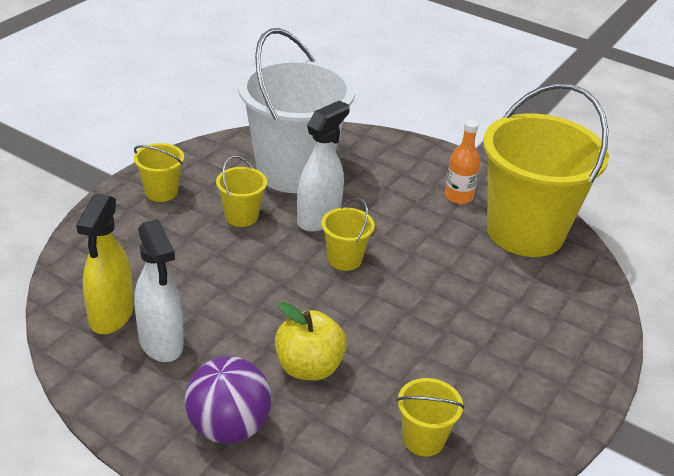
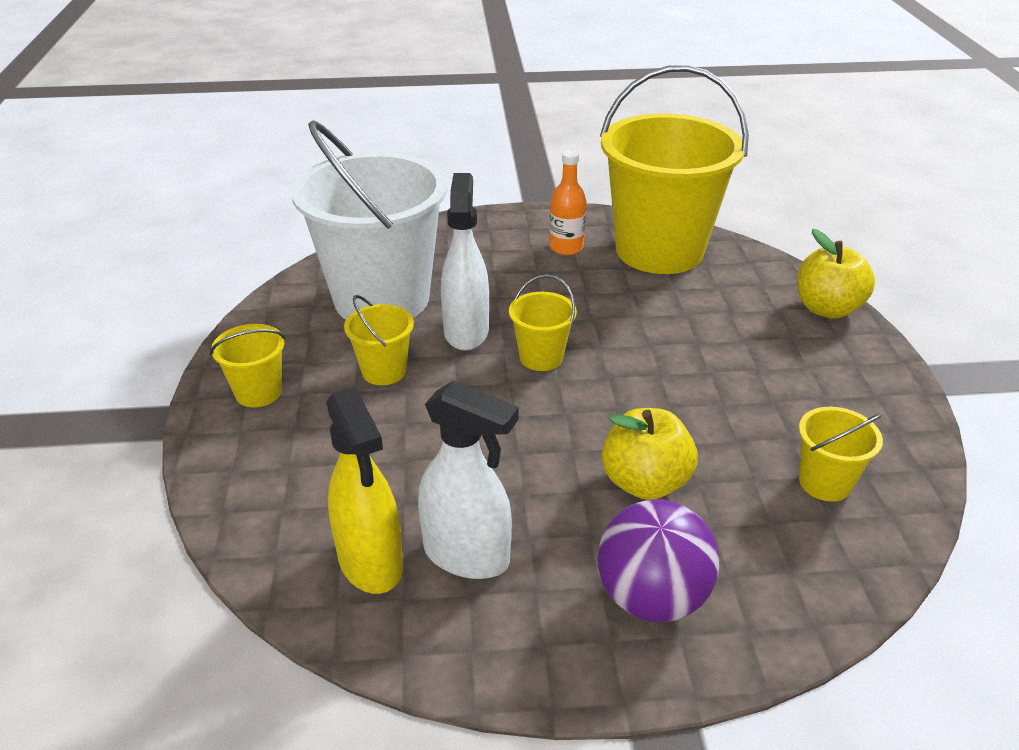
camera: 35 degrees left, 0 degrees up
none -> yellow apple [797,229,875,319]

